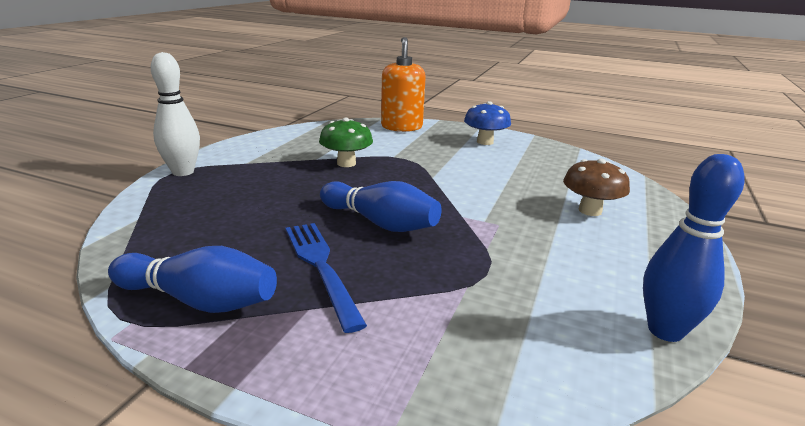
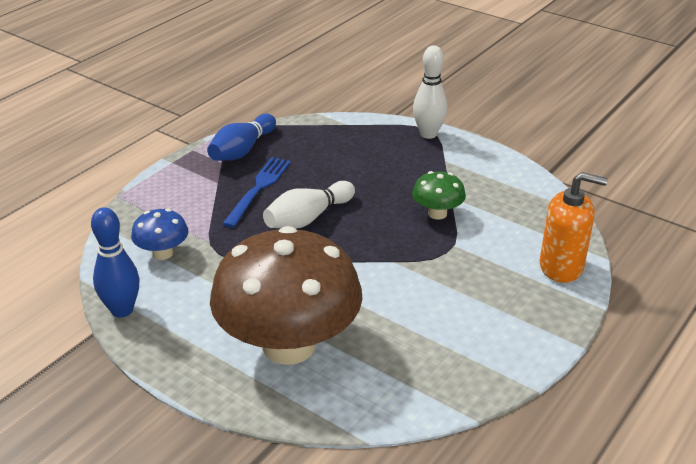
camera: 105 degrees right, 10 degrees up
blue fork [286,223,367,333] -> blue fork turned 60 degrees counterclockwise [222,157,291,228]
blue bowling pin [320,181,442,232] -> white bowling pin [263,181,355,229]
blue mushroom [464,101,511,145] -> blue mushroom moved to [131,209,188,260]
brown mushroom [563,159,630,216] -> brown mushroom [210,226,362,365], size x2.32

